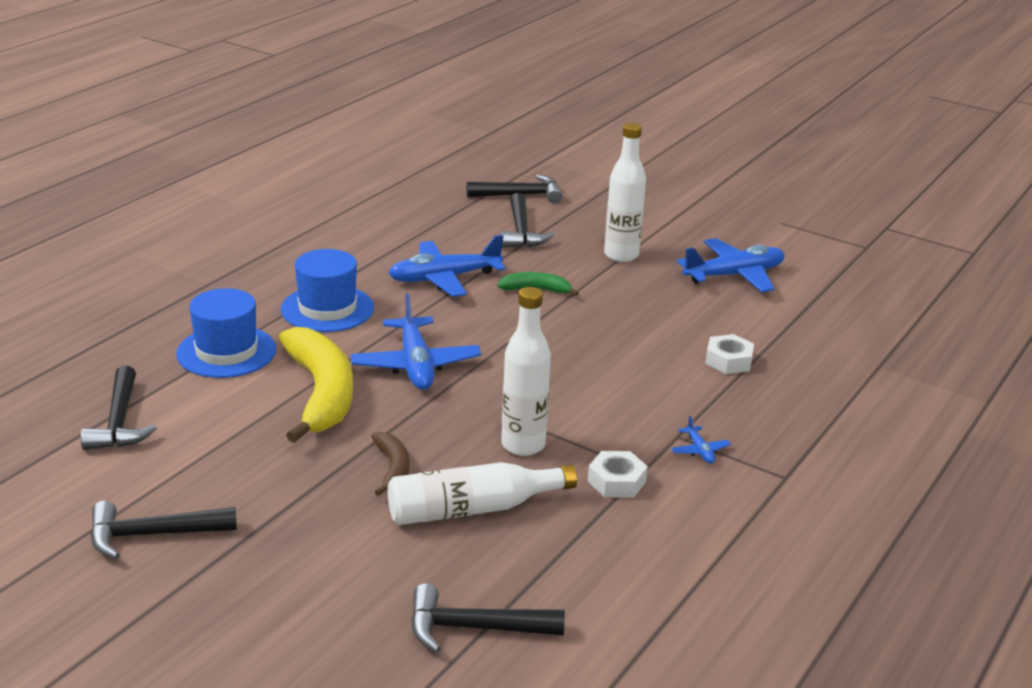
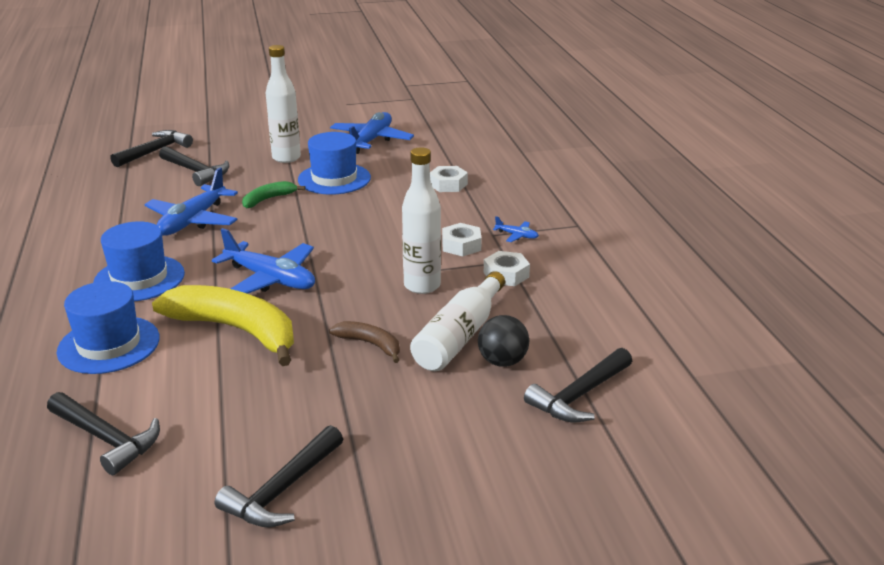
camera: 45 degrees left, 0 degrees up
none -> blue hat [298,132,371,195]
none -> white nut [442,223,482,257]
none -> black ball [478,315,529,367]

